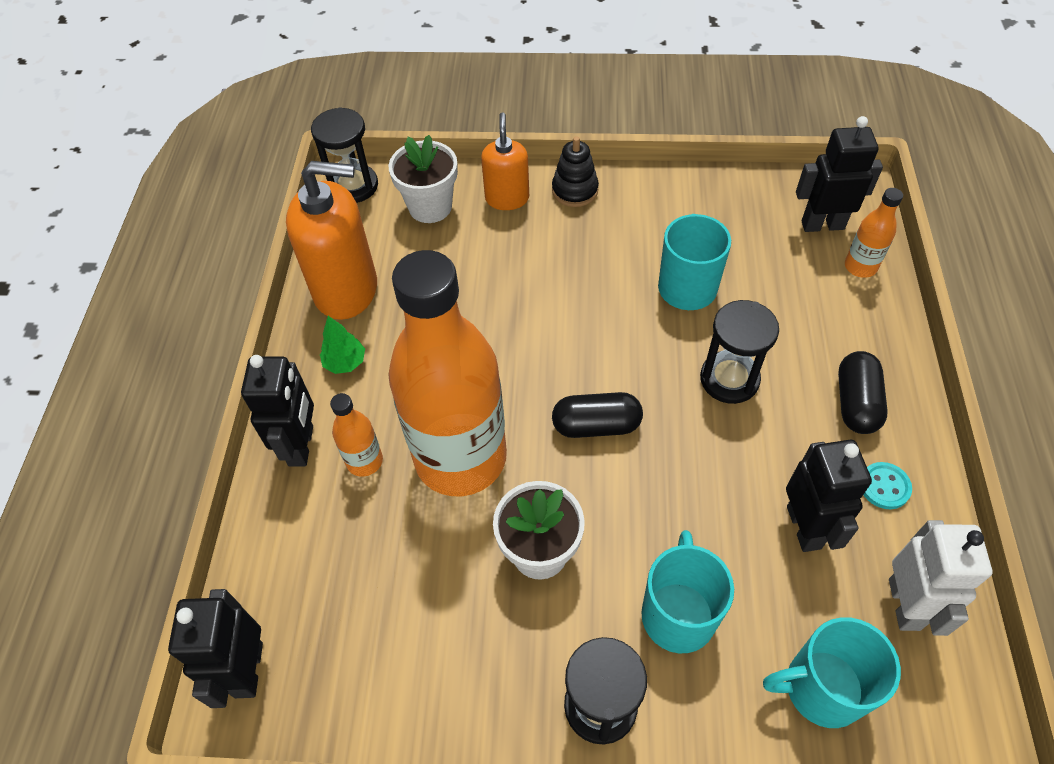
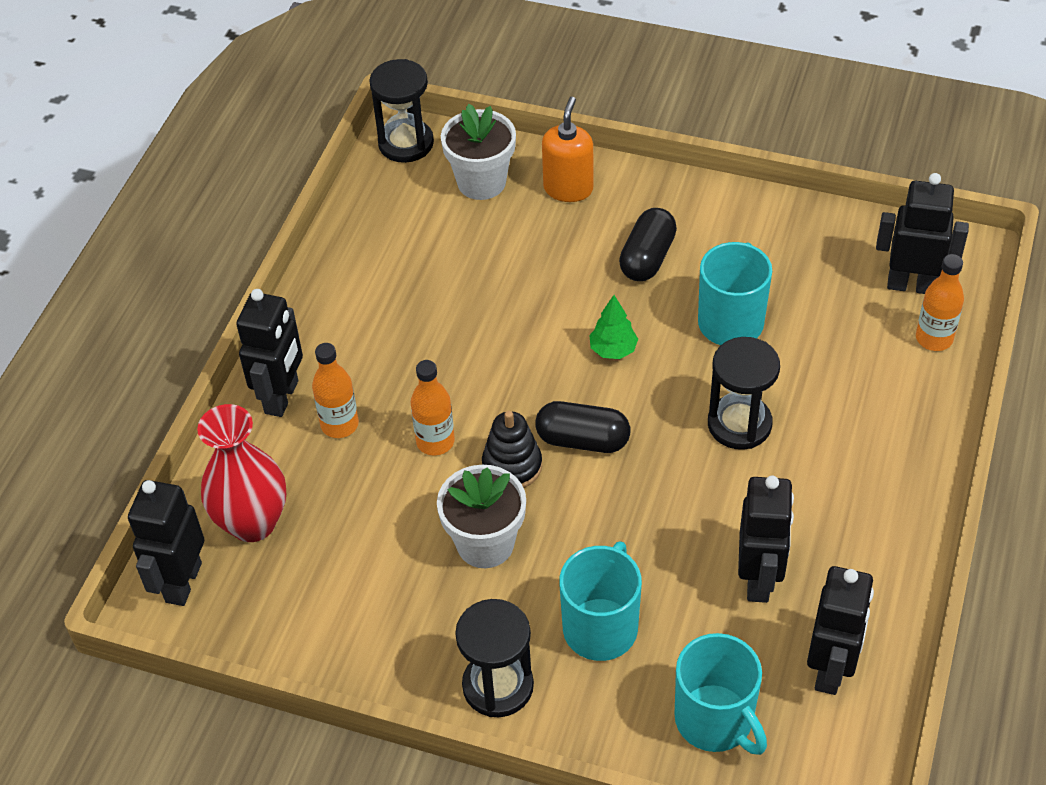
camera: 15 degrees right, 5 degrees down
orange soap dispenser [286,161,377,320] -> none
green tree [320,316,365,374] -> green tree moved to [589,295,638,359]
orange bottle [388,250,507,496] -> orange bottle [410,360,455,455], size x0.40
black stacking toy [552,136,599,207] -> black stacking toy moved to [482,411,542,488]
turquoise mug [763,617,901,728] -> turquoise mug turned 135 degrees counterclockwise [674,633,767,755]
black capsule [838,351,888,434] -> black capsule moved to [619,208,677,281]
turquoise button [864,462,912,509] -> none
white robot [889,520,992,636] -> black robot [807,566,874,695]
none -> red vase [197,404,286,542]

